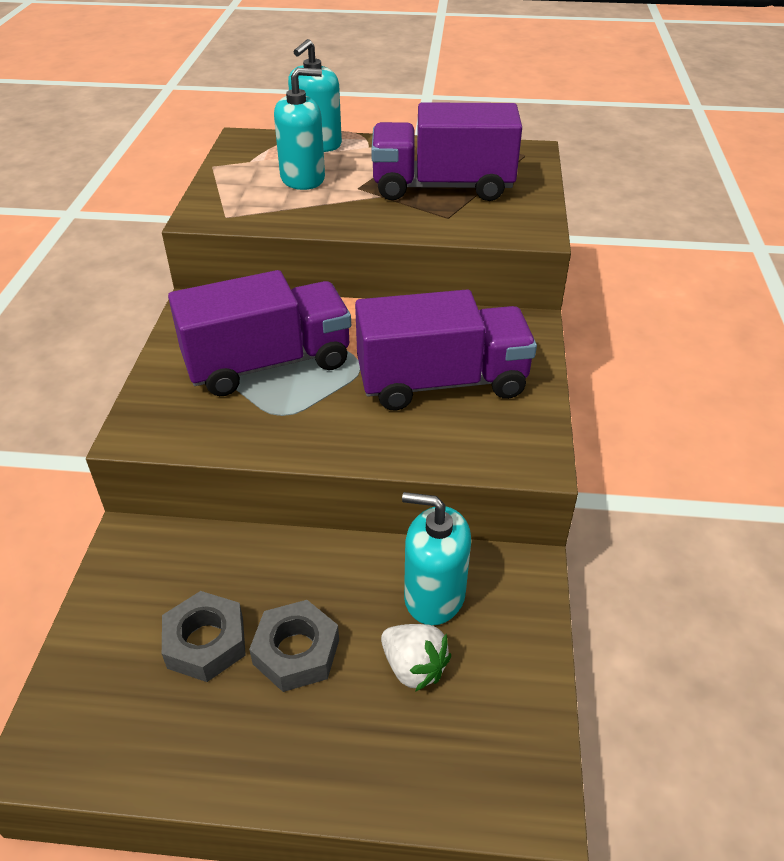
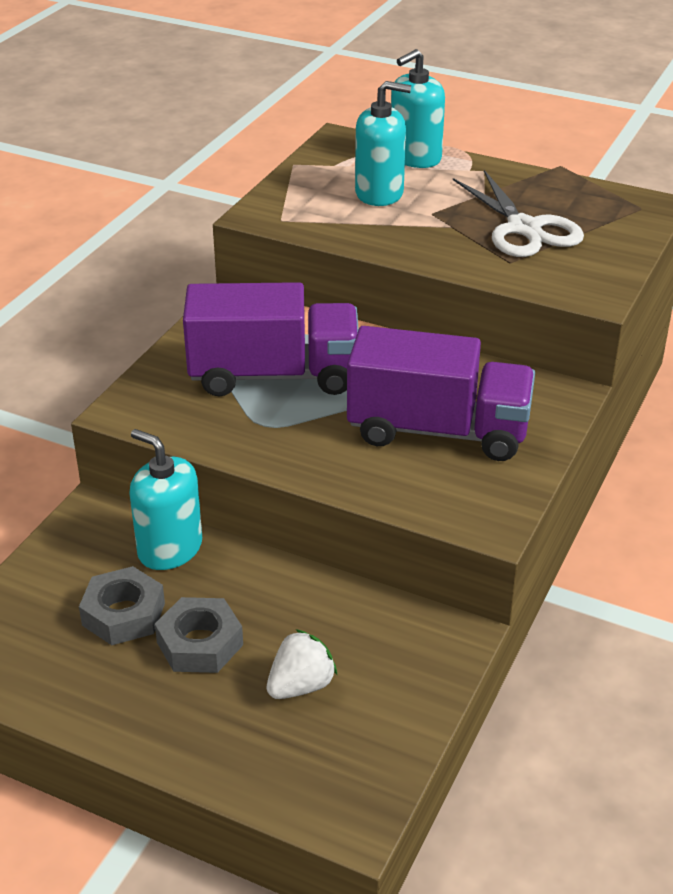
camera: 20 degrees right, 5 degrees down
purple truck [371,102,522,201] -> white scissors [453,170,584,257]
white strawberry [381,624,451,692] -> white strawberry turned 105 degrees counterclockwise [267,629,337,699]
turquoise soap dispenser [402,492,471,625] -> turquoise soap dispenser moved to [129,429,202,570]

